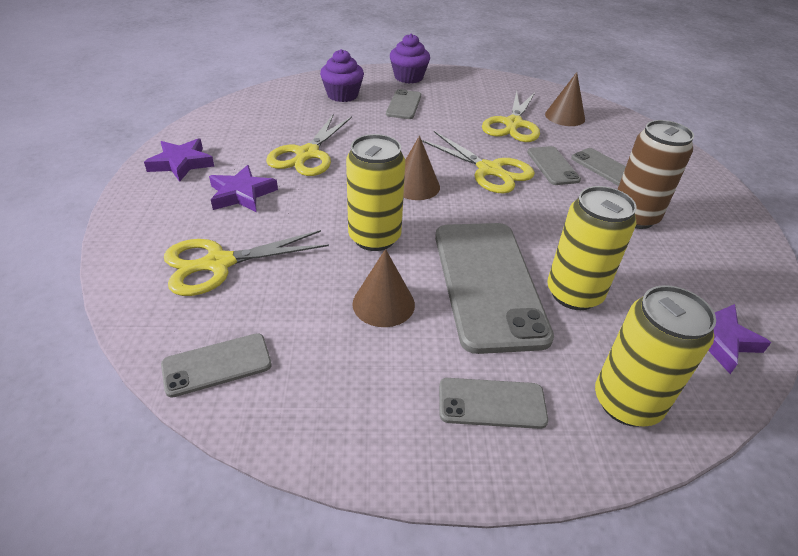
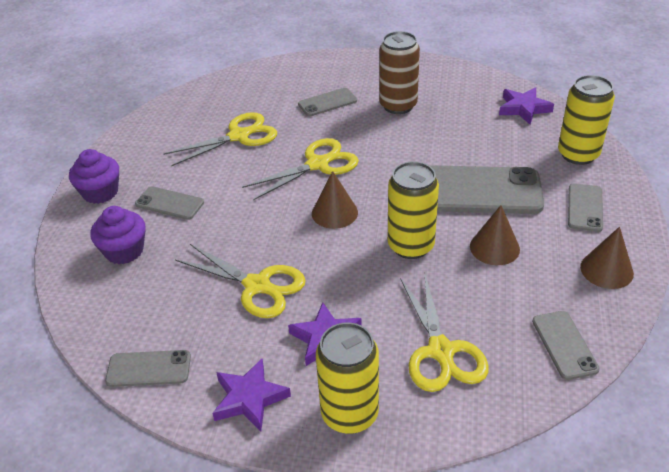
camera: 75 degrees left, 0 degrees up
yellow scissors [482,91,540,142] -> yellow scissors turned 60 degrees counterclockwise [163,112,277,166]
grey phone [527,146,581,185] -> grey phone moved to [105,350,191,387]
brown cone [545,72,585,126] -> brown cone moved to [580,227,634,289]
yellow can [547,186,637,310] -> yellow can moved to [316,322,379,434]

